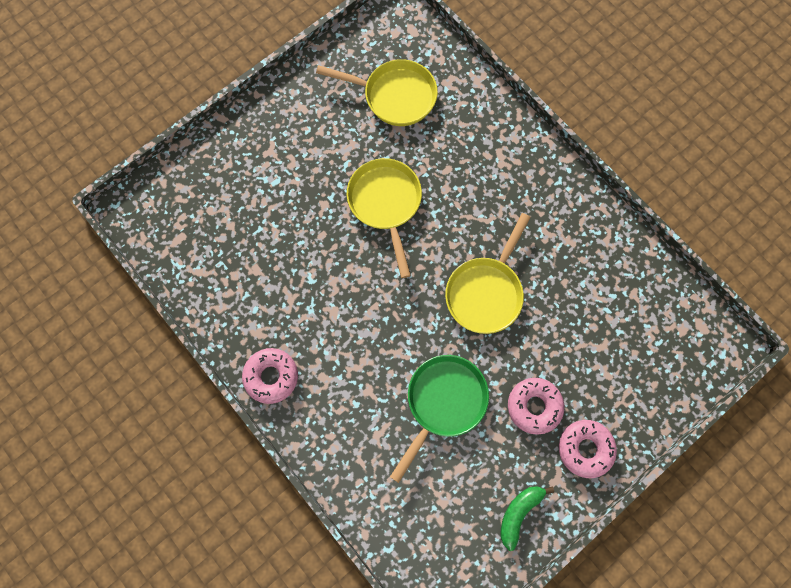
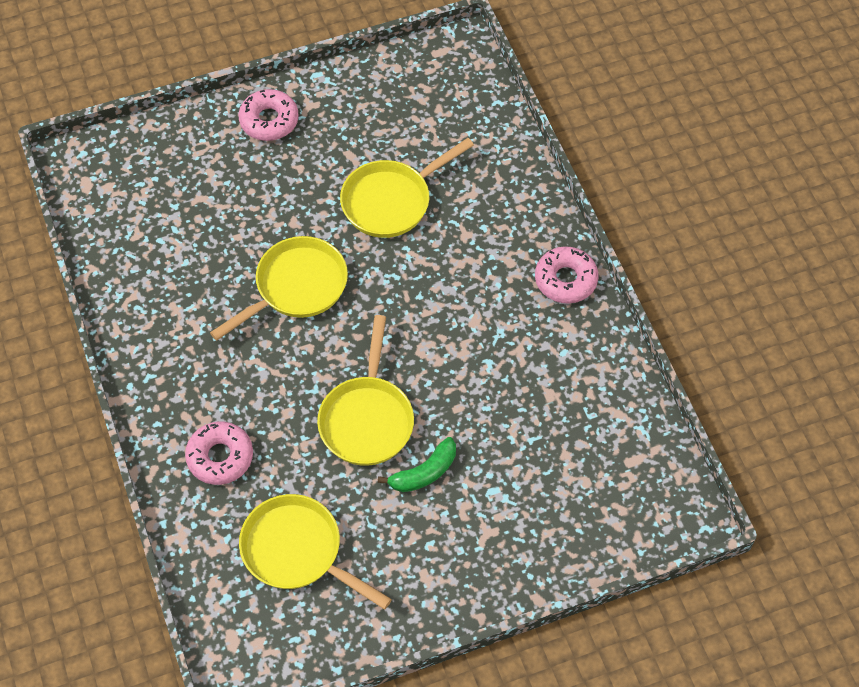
camera: 160 degrees left, 15 degrees down
green pan [390,355,489,483] -> yellow pan [340,138,474,238]
green banana [500,486,554,551] -> green banana moved to [378,437,456,492]
pink donut [508,378,565,435] -> pink donut moved to [185,422,253,485]

